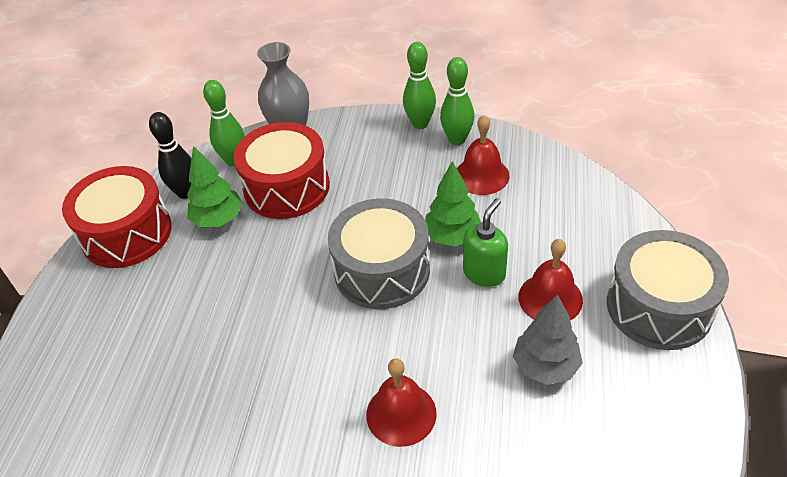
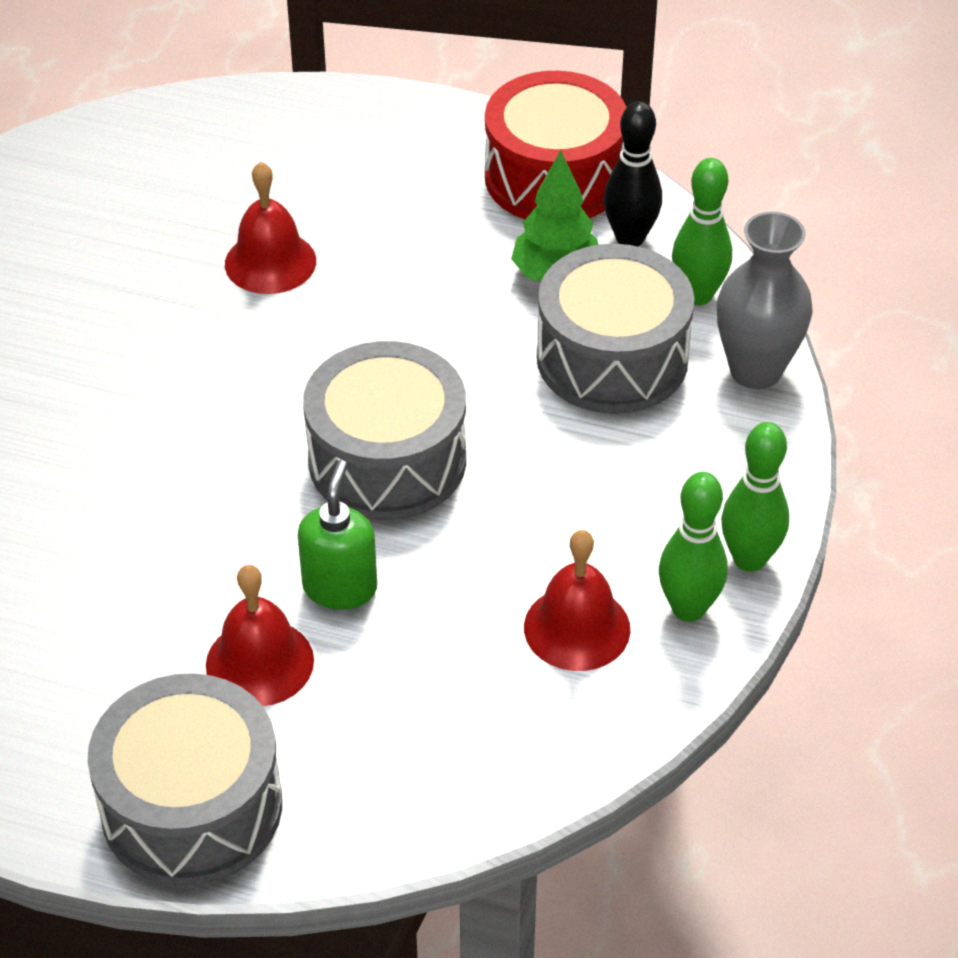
camera: 95 degrees right, 0 degrees up
red drum [234,122,330,219] -> grey drum [537,244,694,414]
red bell [366,358,437,447] -> red bell moved to [225,162,316,294]
green tree [425,161,481,247] -> none
green soap dispenser [463,198,508,287] -> green soap dispenser turned 120 degrees counterclockwise [298,460,377,610]
grey tree [513,294,583,385] -> none

